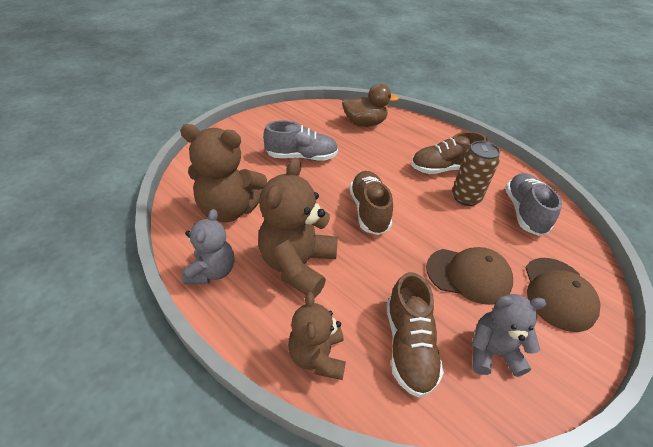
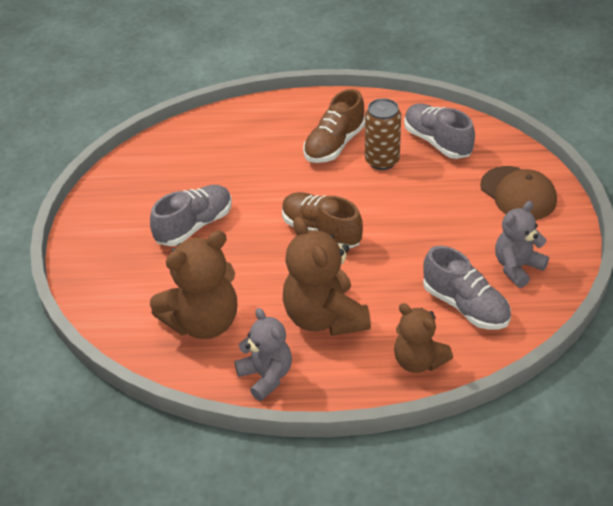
camera: 40 degrees left, 0 degrees up
brown duck [342,84,399,127] -> none
brown shoe [387,272,444,398] -> grey shoe [423,246,511,330]
brown cap [426,247,513,305] -> none

